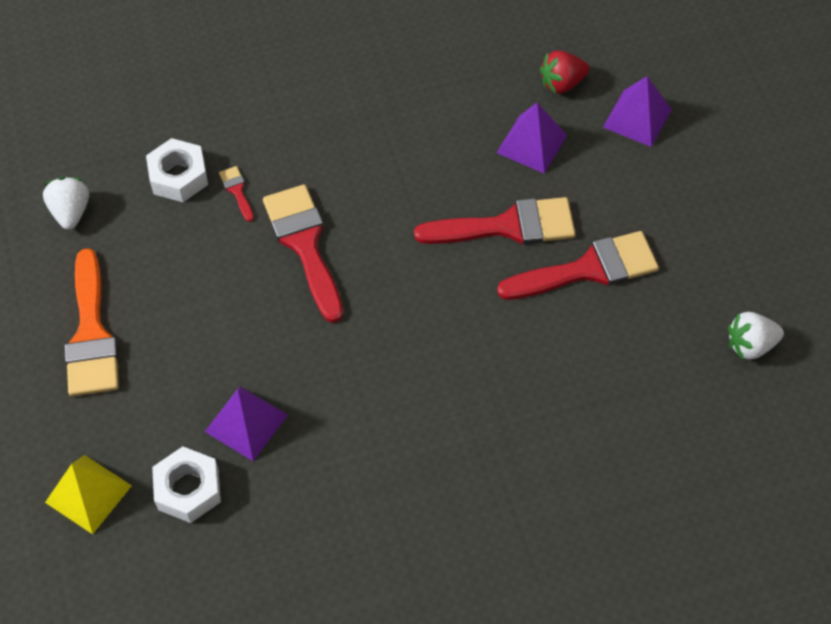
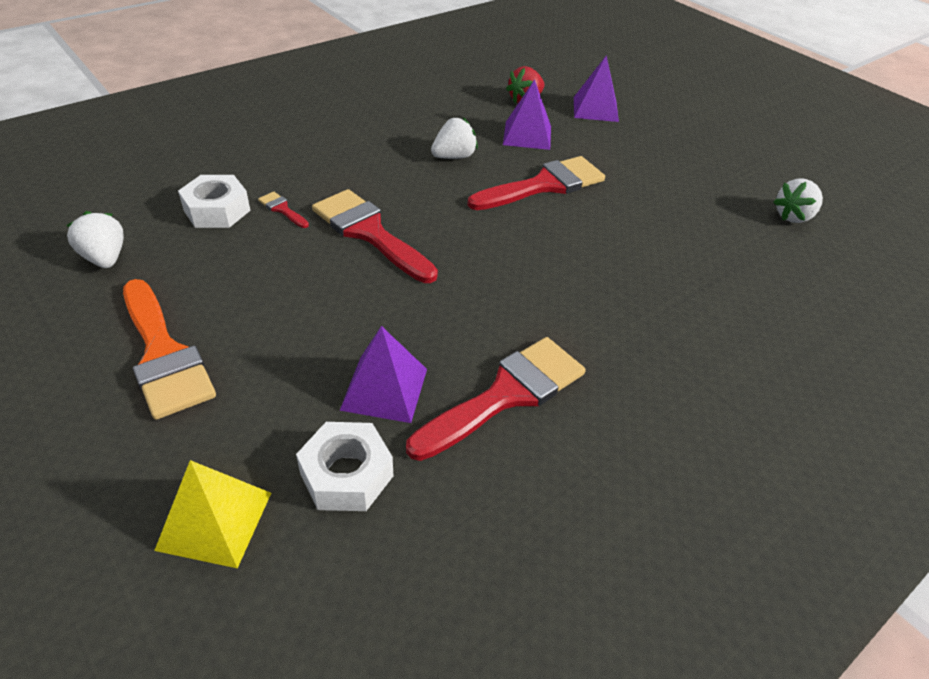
camera: 25 degrees left, 15 degrees down
red brush [497,231,659,300] -> red brush moved to [406,337,586,461]
none -> white strawberry [431,117,478,159]

